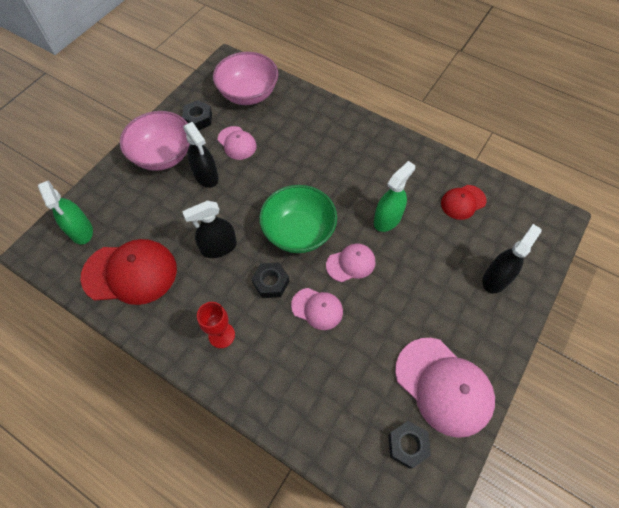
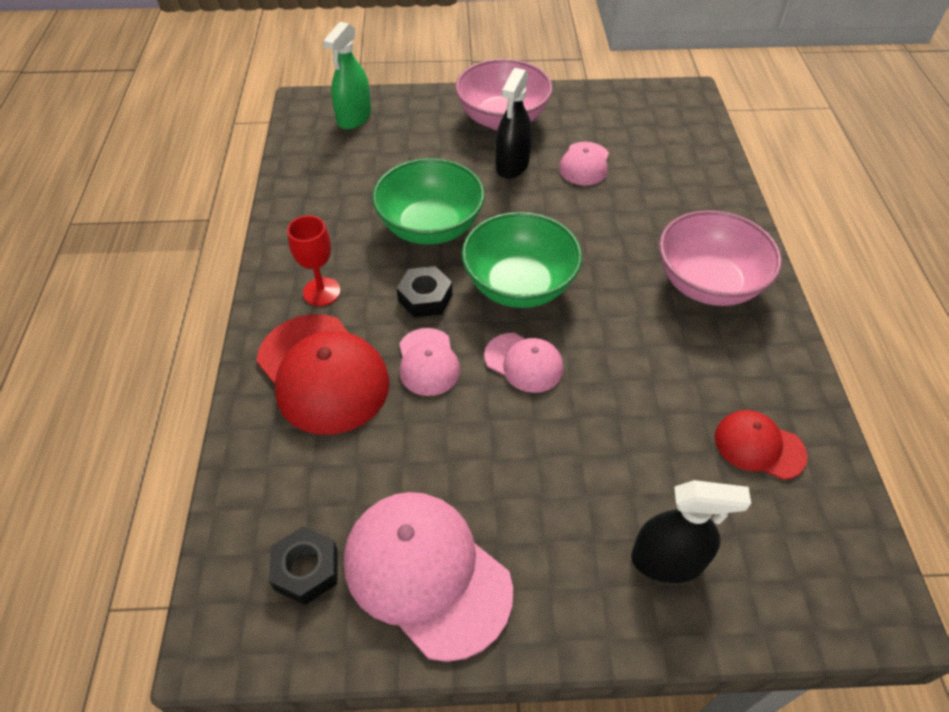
camera: 55 degrees right, 10 degrees down
red cap [81,239,177,305] -> red cap moved to [256,314,390,435]
black nut [182,100,212,131] -> none
black spray bottle [182,201,237,258] -> green bowl [372,158,485,245]
pink bowl [213,52,278,105] -> pink bowl moved to [659,210,782,306]
green spray bottle [374,161,415,232] -> none
pink cap [395,338,495,438] -> pink cap turned 120 degrees clockwise [344,492,513,662]

